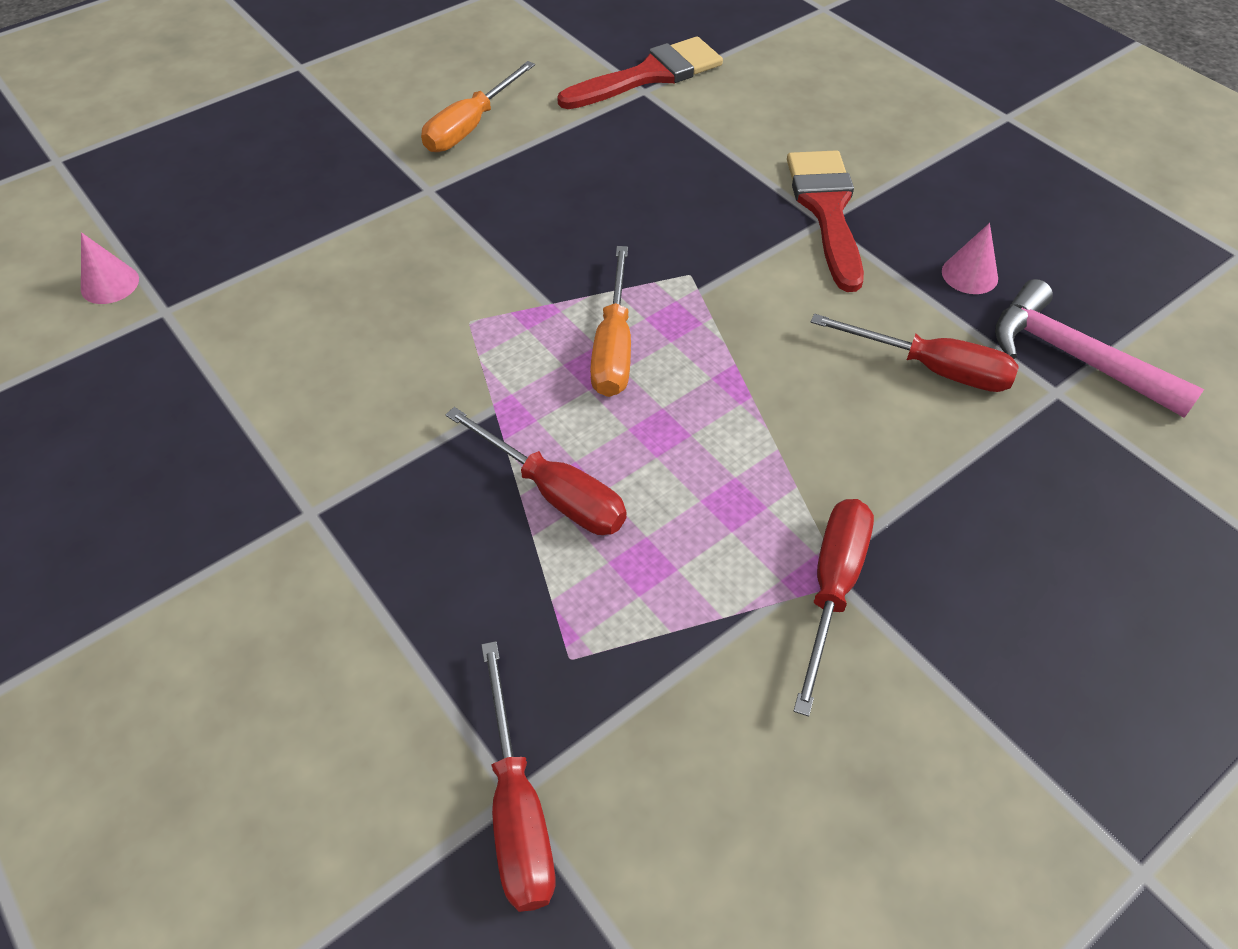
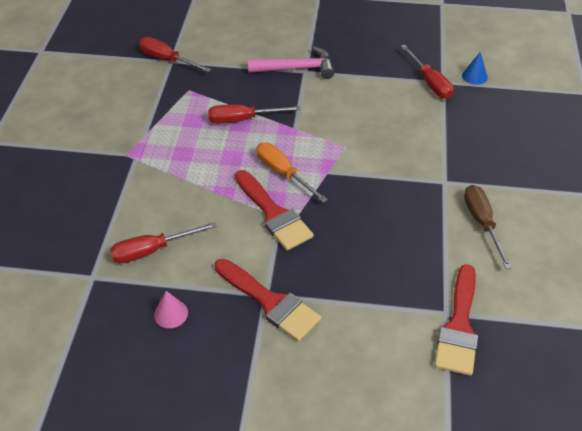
camera: 135 degrees right, 5 degrees down
pink cone [81,232,139,304] -> blue cone [462,52,488,85]
orange screwdriver [421,61,535,152] -> brown screwdriver [464,185,512,269]
red screwdriver [794,499,874,716] -> red screwdriver moved to [400,45,454,99]
pink hammer [995,279,1204,418] -> pink hammer moved to [248,46,334,79]
none -> red brush [235,170,314,251]

